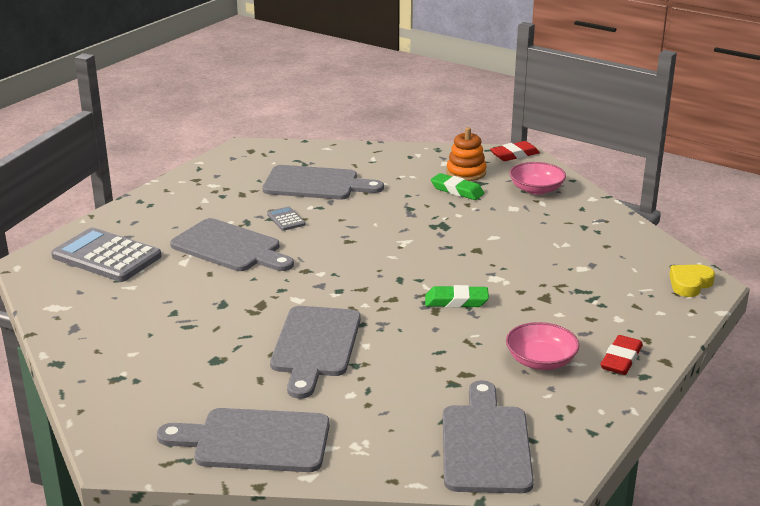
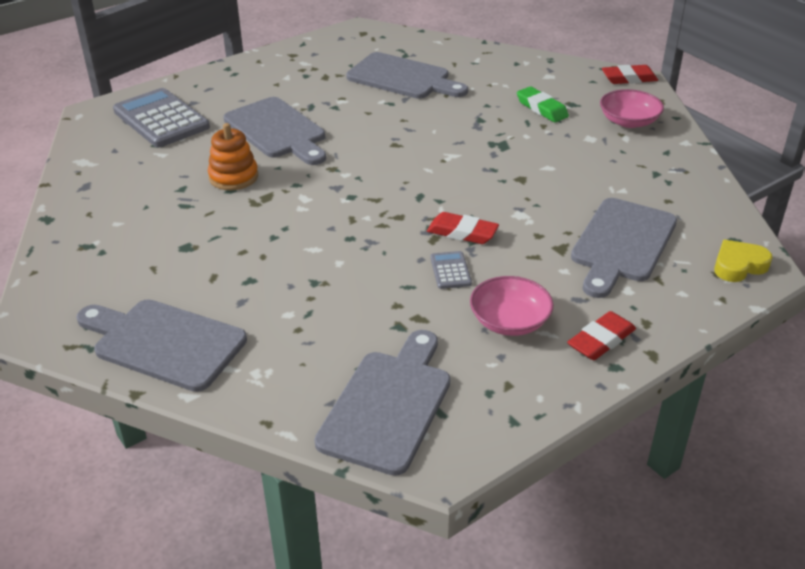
camera: 20 degrees right, 10 degrees up
grey calculator [267,206,305,231] -> grey calculator moved to [430,251,472,289]
grey cutting board [270,306,361,399] -> grey cutting board moved to [571,198,677,298]
green eraser [425,285,489,308] -> red eraser [427,212,499,244]
orange stacking toy [447,127,486,181] -> orange stacking toy moved to [208,123,258,190]

